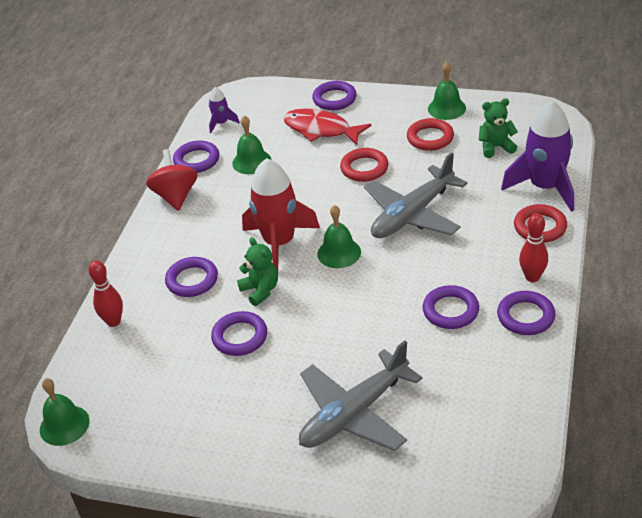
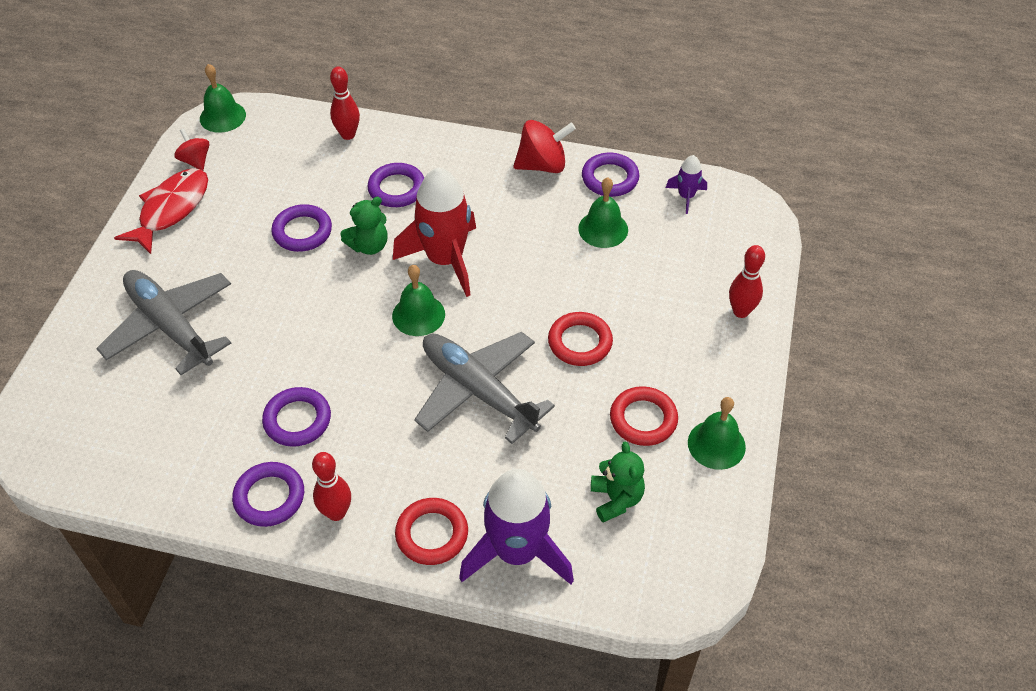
camera: 85 degrees right, 10 degrees up
red fish [283,109,371,145] -> red fish moved to [114,168,208,254]
purple ring [312,81,357,110] -> red bowling pin [729,245,765,318]
none -> red spinning top [174,128,209,170]

